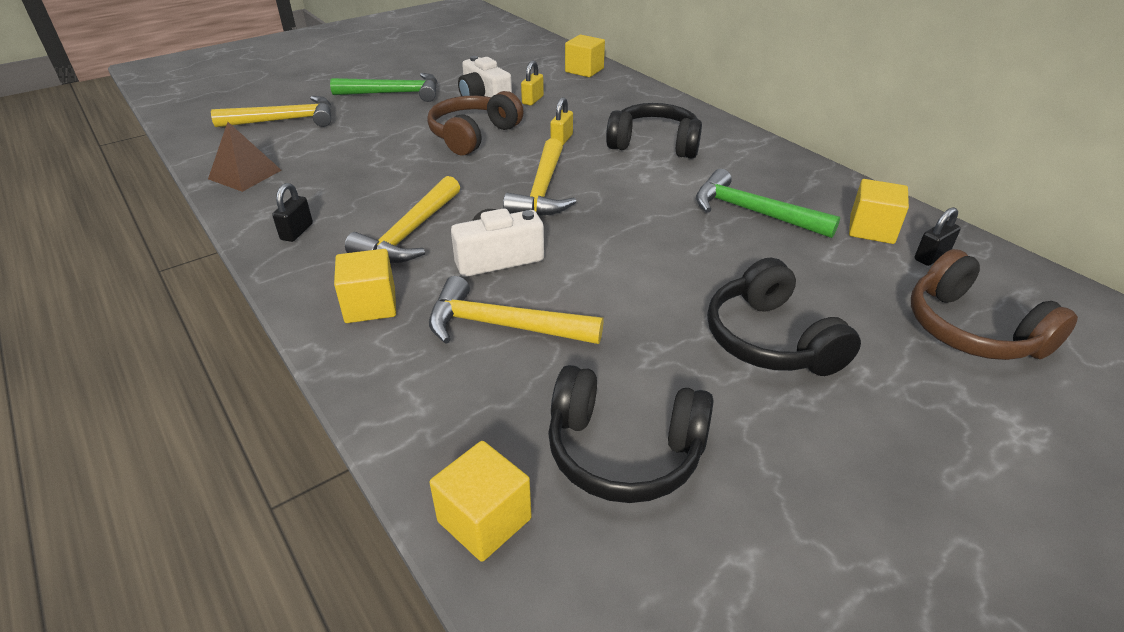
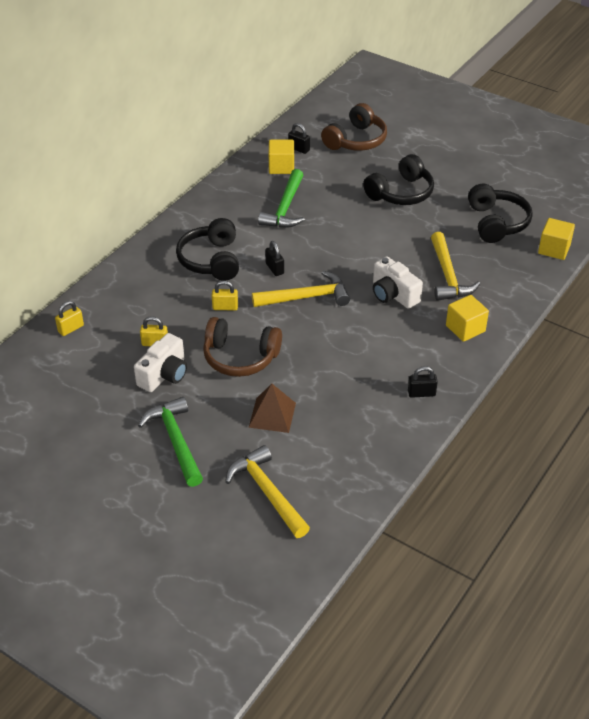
camera: 110 degrees left, 5 degrees up
brown pyramid [208,122,282,192] -> brown pyramid moved to [249,384,296,433]
yellow hammer [345,176,460,263] -> none
yellow cube [565,35,605,77] -> yellow padlock [55,301,84,336]
none -> black padlock [265,241,284,276]

